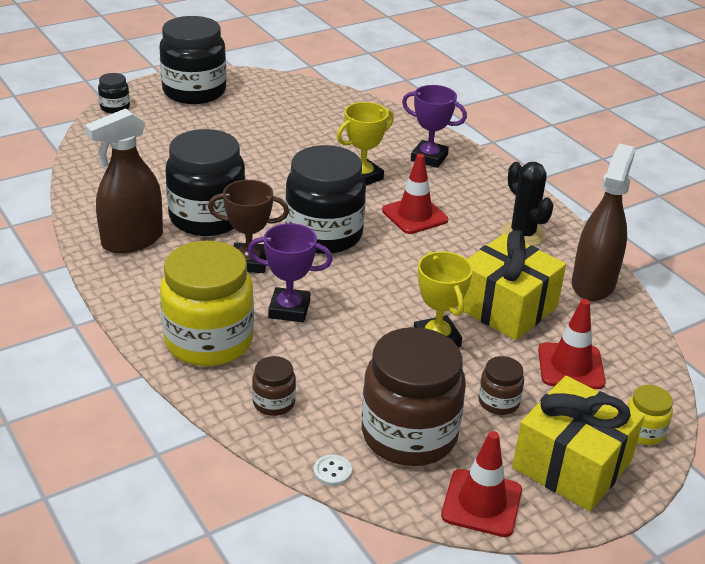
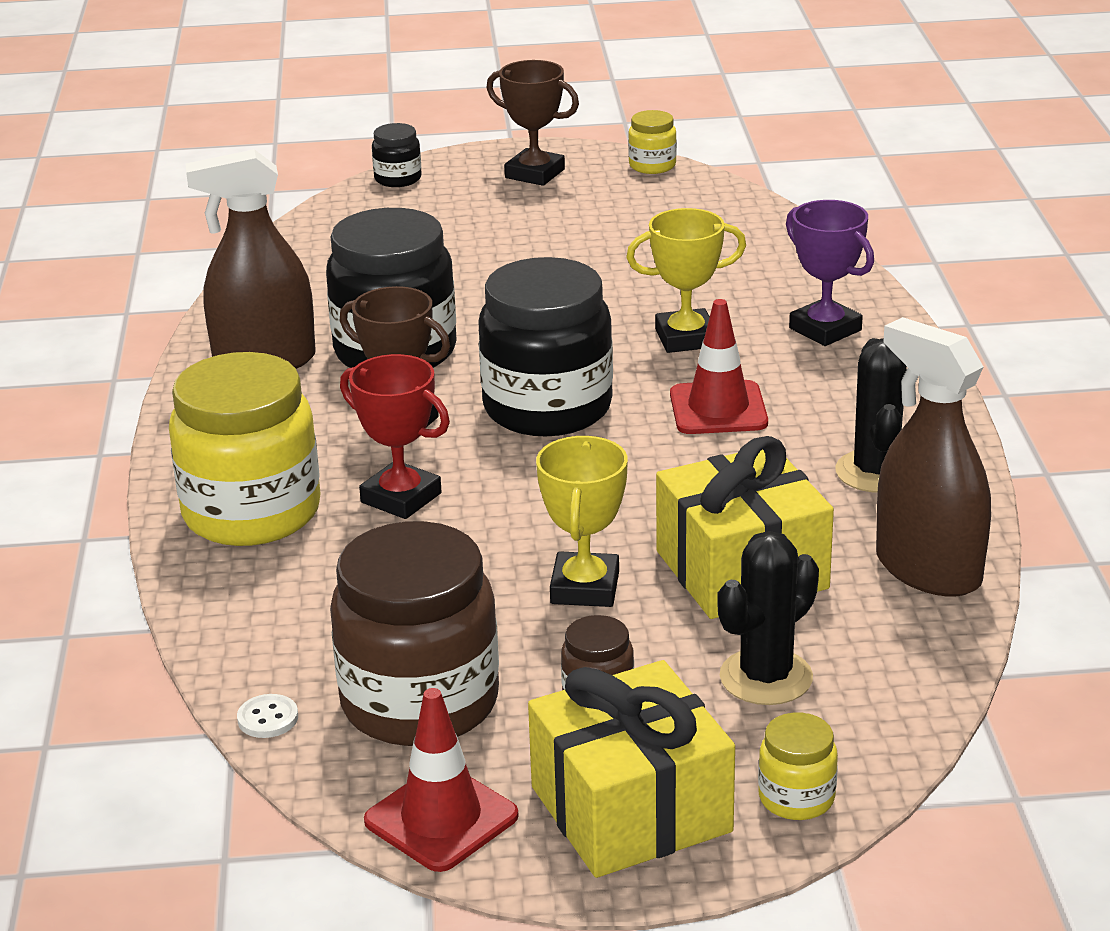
camera: 30 degrees right, 5 degrees down
black jar [159,16,226,104] -> brown trophy [486,60,579,186]
purple trophy [248,223,333,322] -> red trophy [340,354,450,519]
brown jar [252,356,296,416] -> none
red traffic cone [538,299,606,389] -> black cactus [717,531,819,705]
brown spray bottle [572,143,636,301] -> brown spray bottle turned 90 degrees counterclockwise [876,317,991,597]
none -> yellow jar [628,110,677,174]

